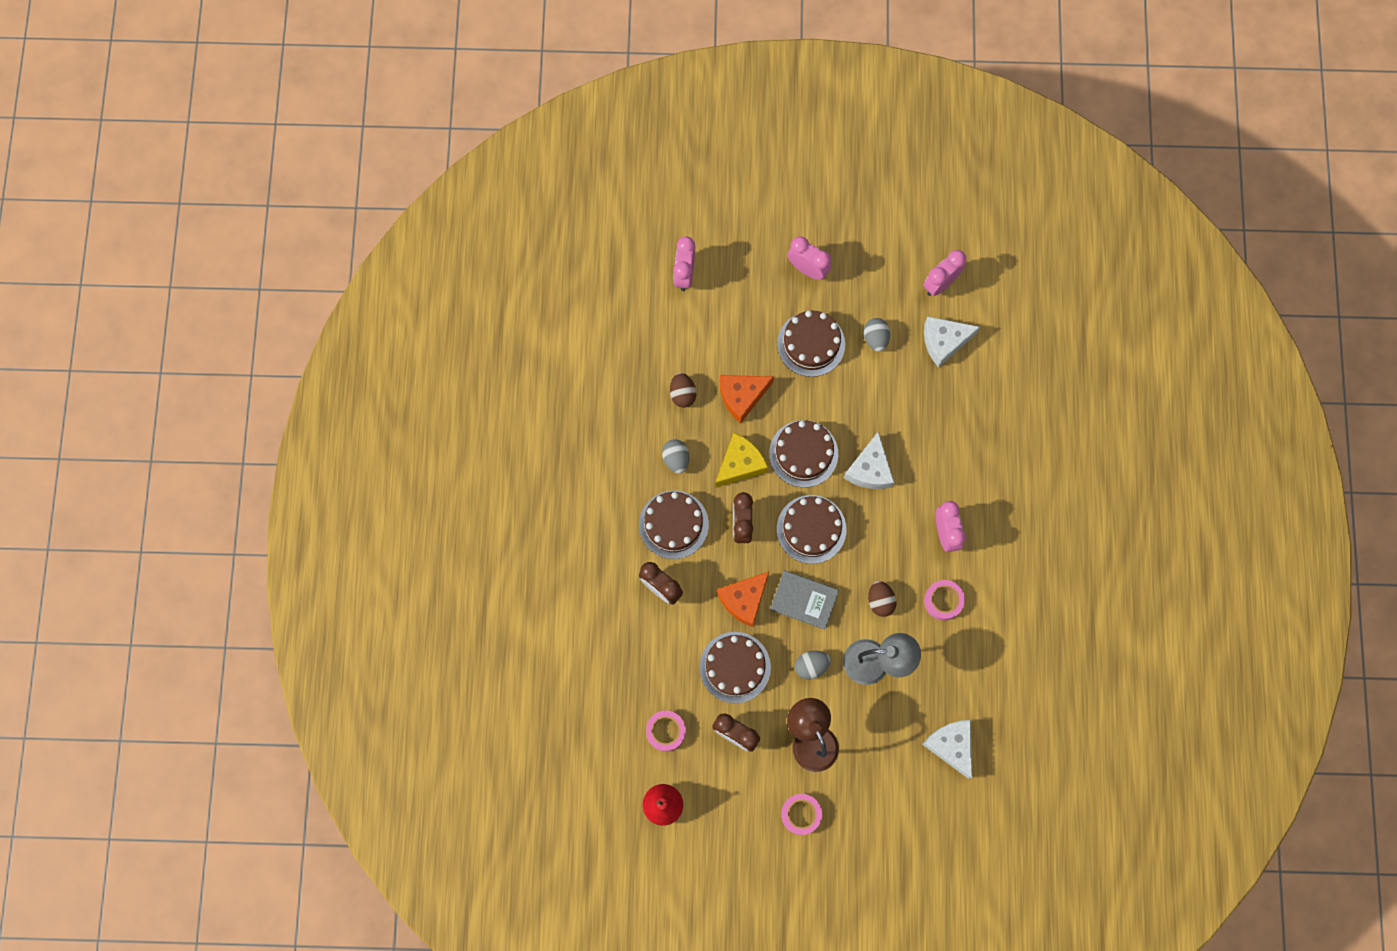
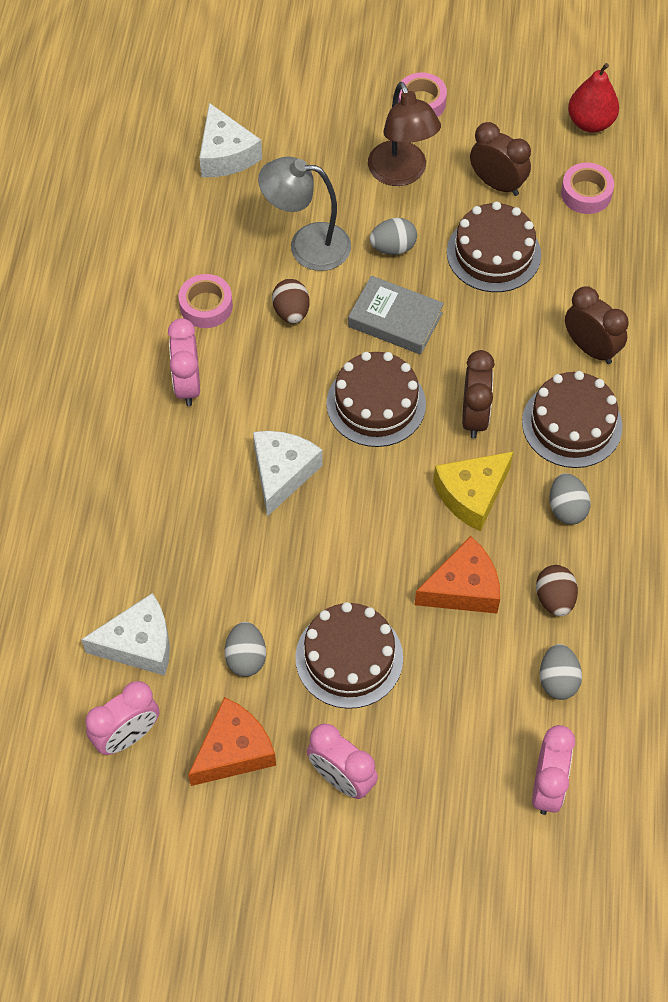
camera: 175 degrees left, 15 degrees down
orange cheese [717,571,769,627] -> orange cheese moved to [188,697,276,786]
brown cake [769,420,838,487] -> none
none -> grey egg [540,644,582,700]

